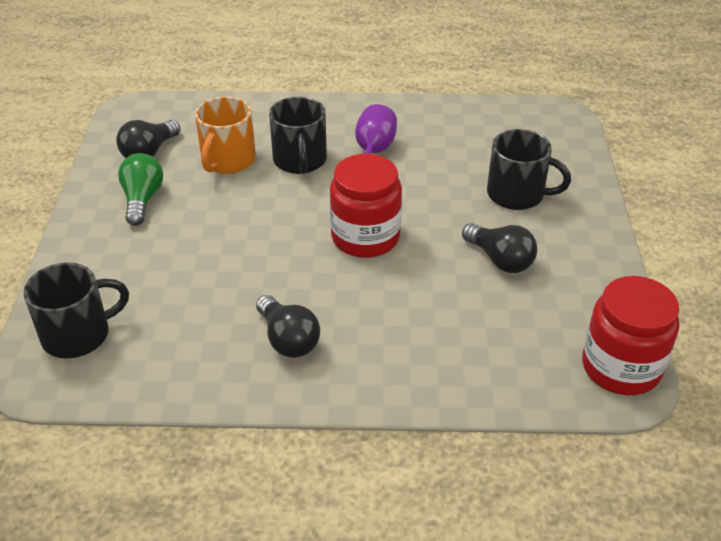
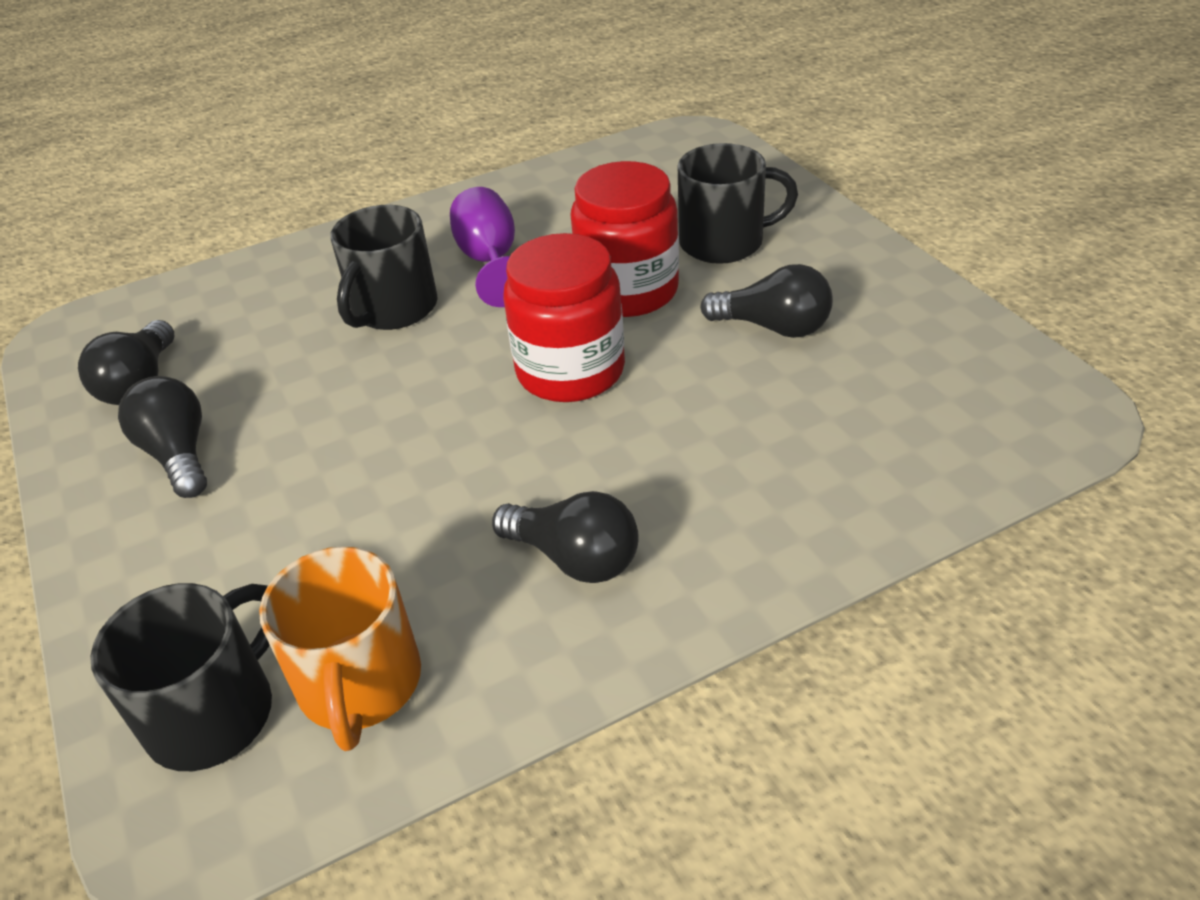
camera: 25 degrees left, 0 degrees up
green light bulb [118,153,163,226] -> black light bulb [118,376,207,498]
orange mug [195,96,256,174] -> orange mug moved to [259,546,421,751]
black mug [269,97,327,174] -> black mug turned 60 degrees clockwise [330,205,438,330]
red jar [582,276,679,395] -> red jar moved to [570,161,679,317]

